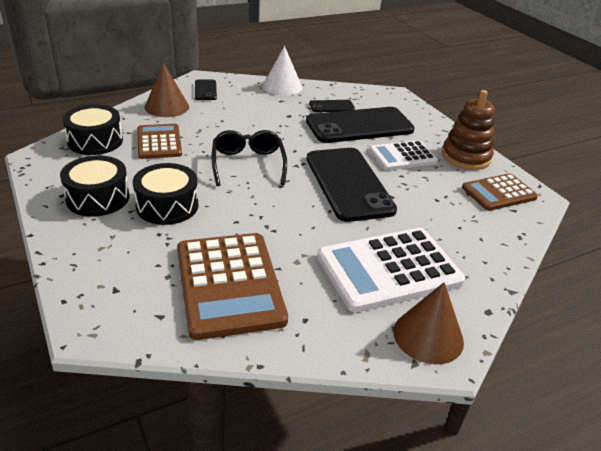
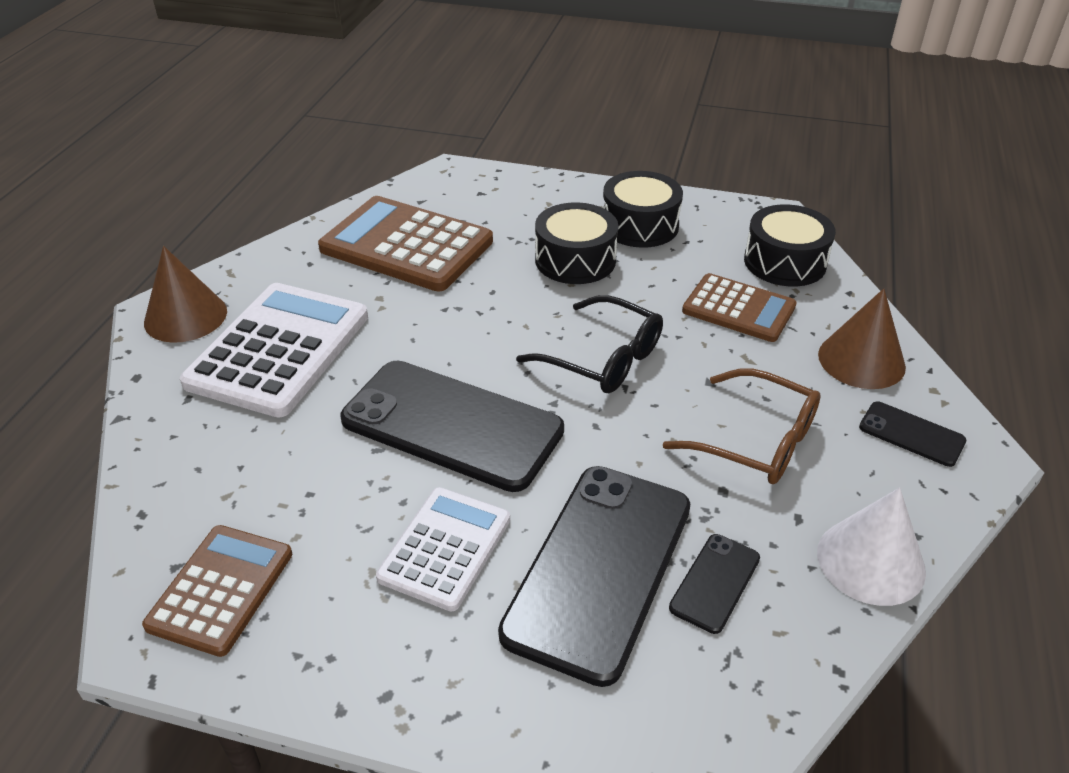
camera: 135 degrees right, 5 degrees up
brown stacking toy [442,90,495,170] -> none
none -> brown glasses [663,368,821,484]

